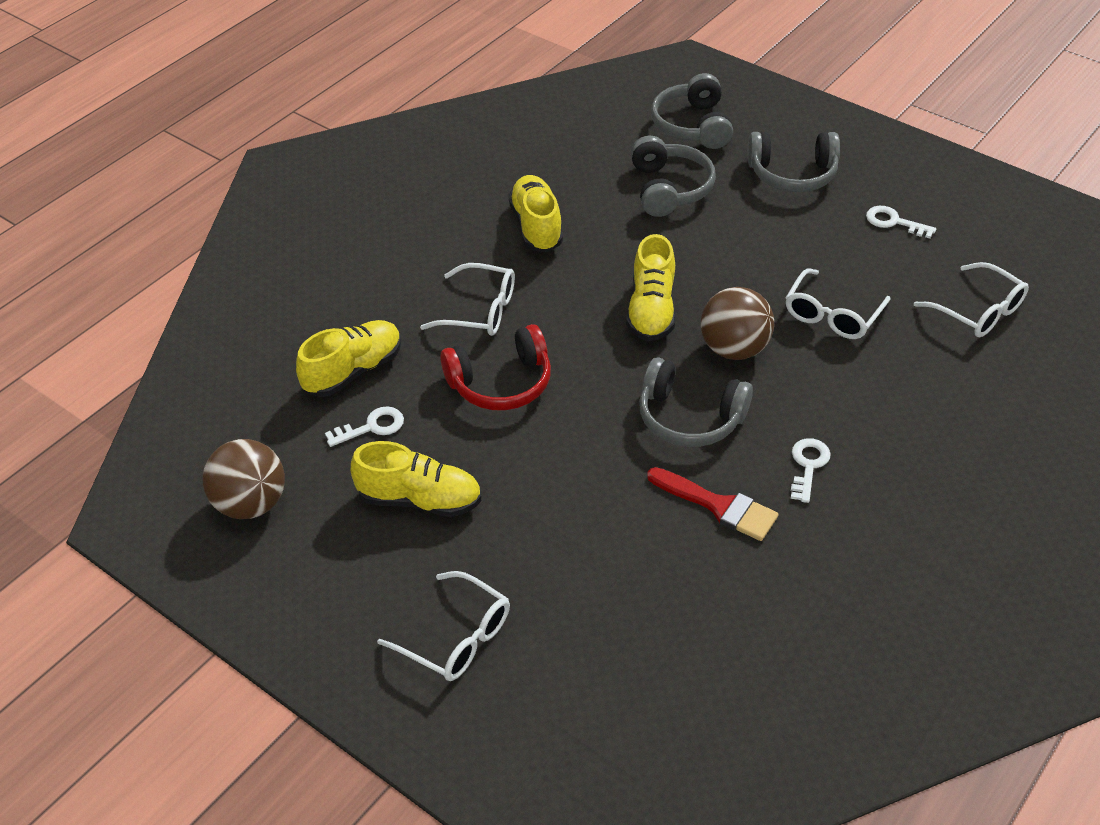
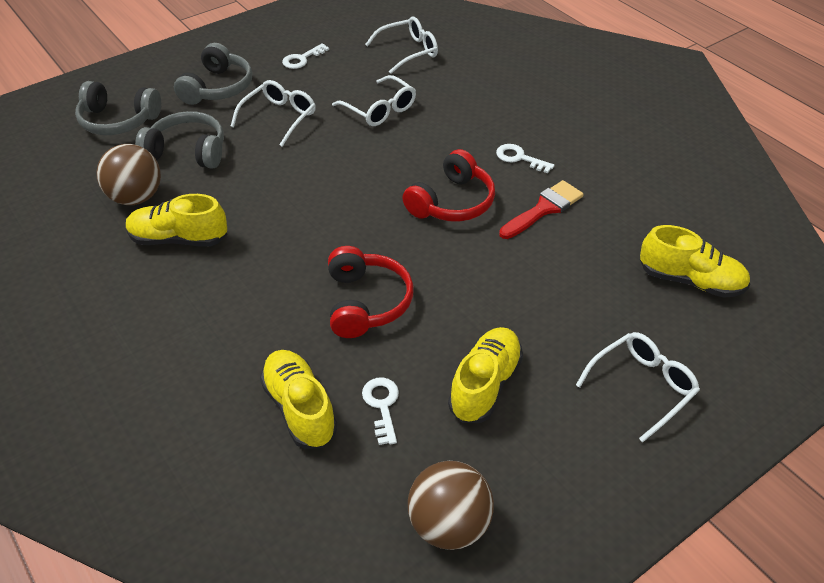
camera: 75 degrees left, 0 degrees up
white glasses [420,263,515,336] -> white glasses moved to [231,80,316,147]
yellow shoe [626,234,676,342] -> yellow shoe moved to [640,225,750,298]
grey headphones [639,357,753,447] -> red headphones [402,149,495,221]
brown ball [701,287,774,360] -> brown ball moved to [96,144,161,205]

